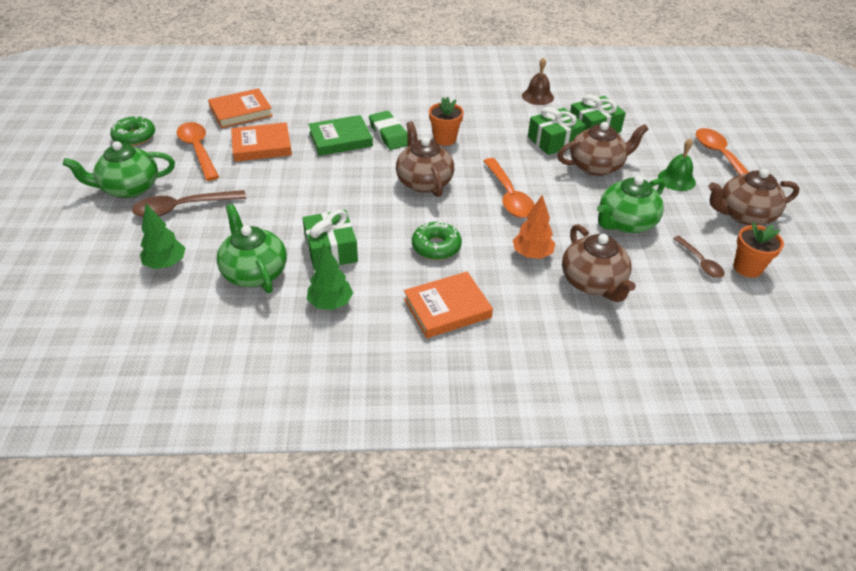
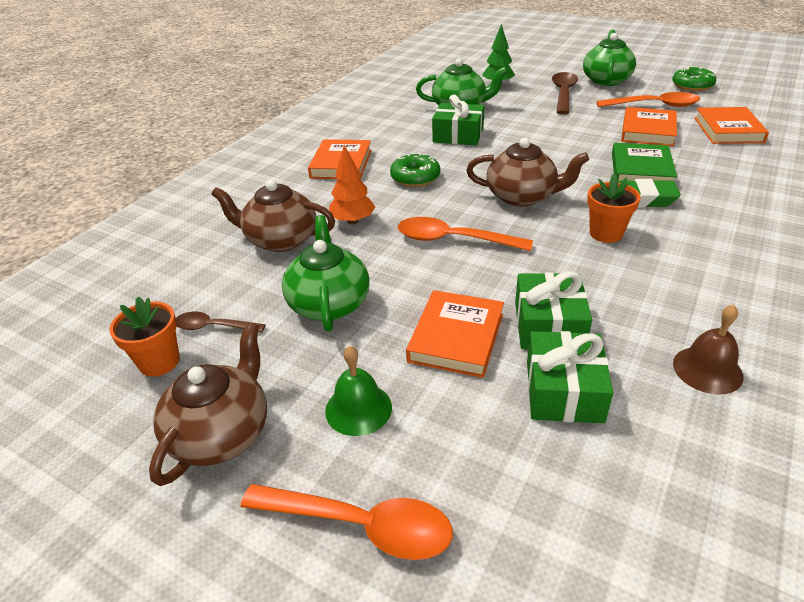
camera: 125 degrees right, 5 degrees down
green tree [307,243,353,310] -> none
brown teapot [557,122,649,176] -> orange book [406,290,504,378]

